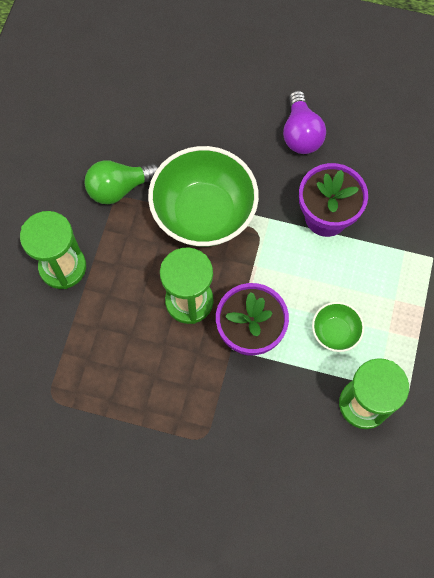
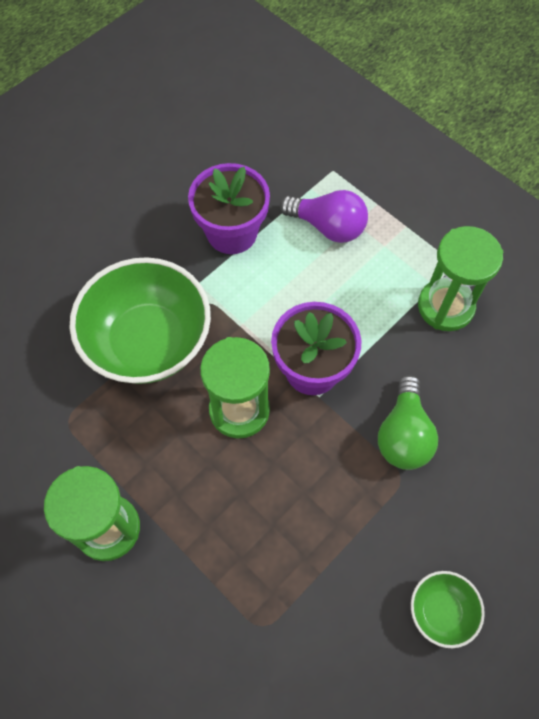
camera: 60 degrees left, 5 degrees down
green light bulb [84,160,158,204] -> green light bulb moved to [378,375,438,470]
purple light bulb [283,91,326,154] -> purple light bulb moved to [280,190,368,243]
green bowl [312,302,364,352] -> green bowl moved to [411,571,485,648]

